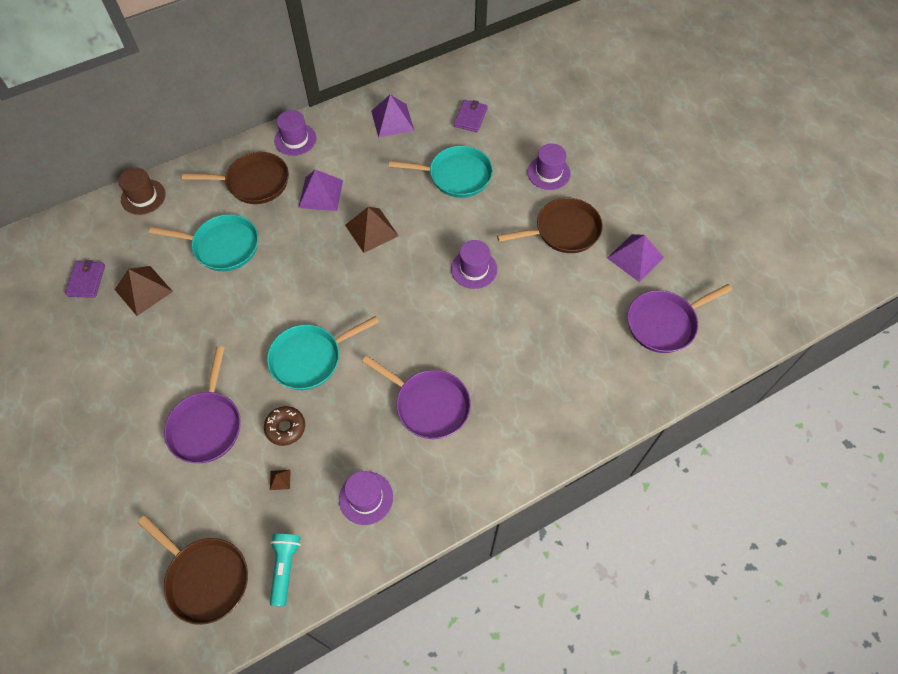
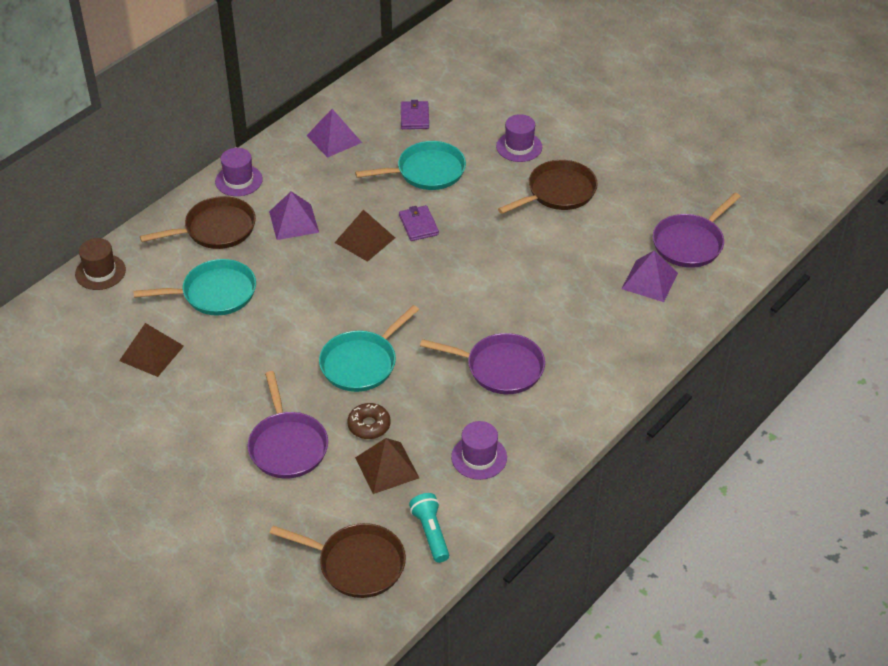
camera: 20 degrees left, 15 degrees down
purple wallet [65,260,105,298] -> purple wallet moved to [399,205,439,241]
brown pyramid [270,470,291,490] -> brown pyramid [355,438,419,494], size x2.38
purple hat [451,240,497,289] -> none
purple pyramid [607,234,664,282] -> purple pyramid moved to [622,251,678,302]

